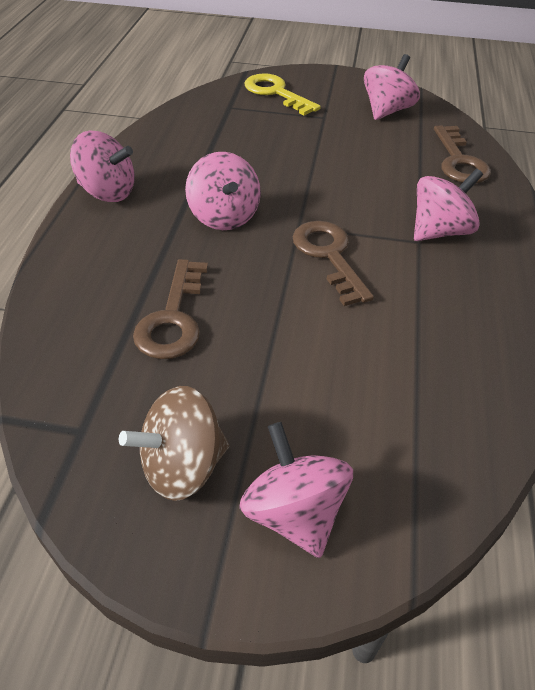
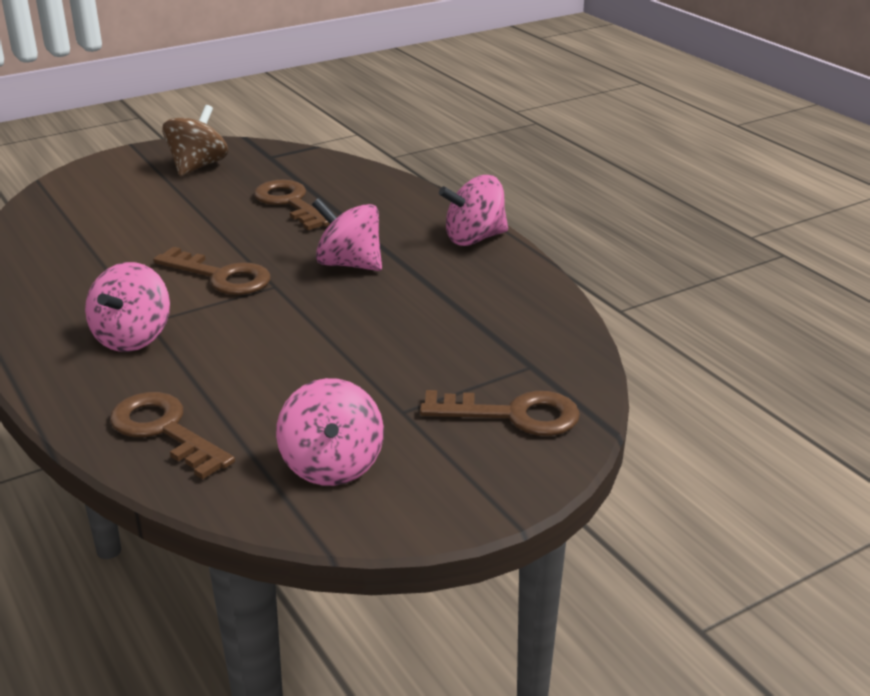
camera: 140 degrees right, 15 degrees down
pink spinning top [239,422,353,558] -> none
yellow key [245,73,321,115] -> brown key [420,390,580,436]

